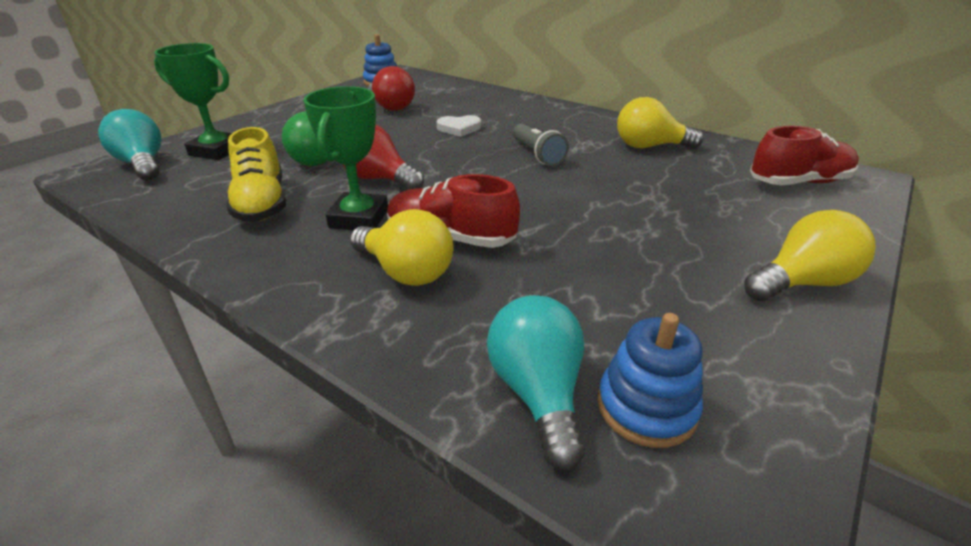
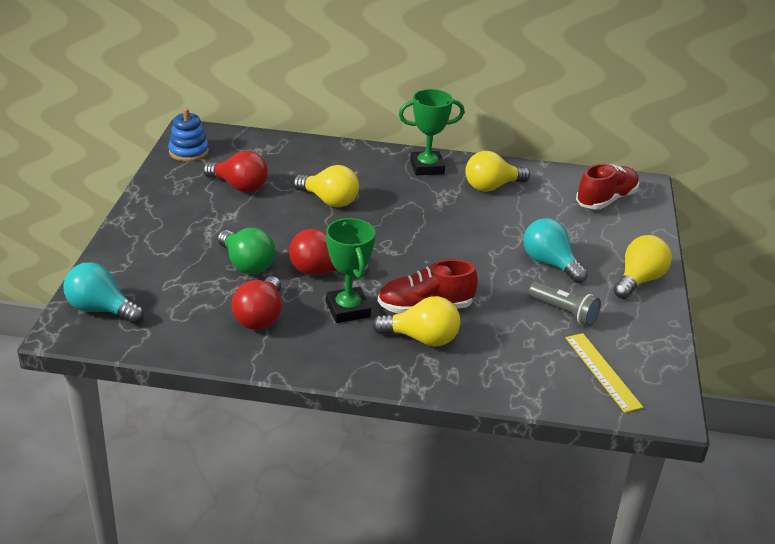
camera: 30 degrees left, 0 degrees up
green trophy [154,43,232,160] -> green trophy moved to [399,89,465,175]
yellow shoe [226,127,286,222] -> red light bulb [232,276,282,330]
white heart [437,115,481,137] -> yellow light bulb [293,165,359,207]
turquoise light bulb [487,295,585,470] -> turquoise light bulb moved to [523,218,588,283]
grey flashlight [513,124,569,166] -> grey flashlight moved to [528,282,601,326]
blue stacking toy [597,313,703,448] -> yellow ruler [565,333,643,413]

